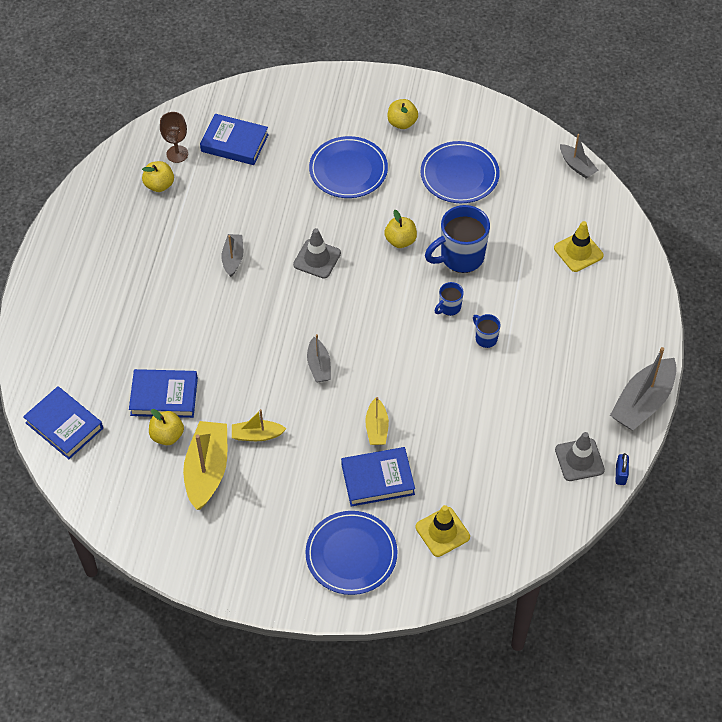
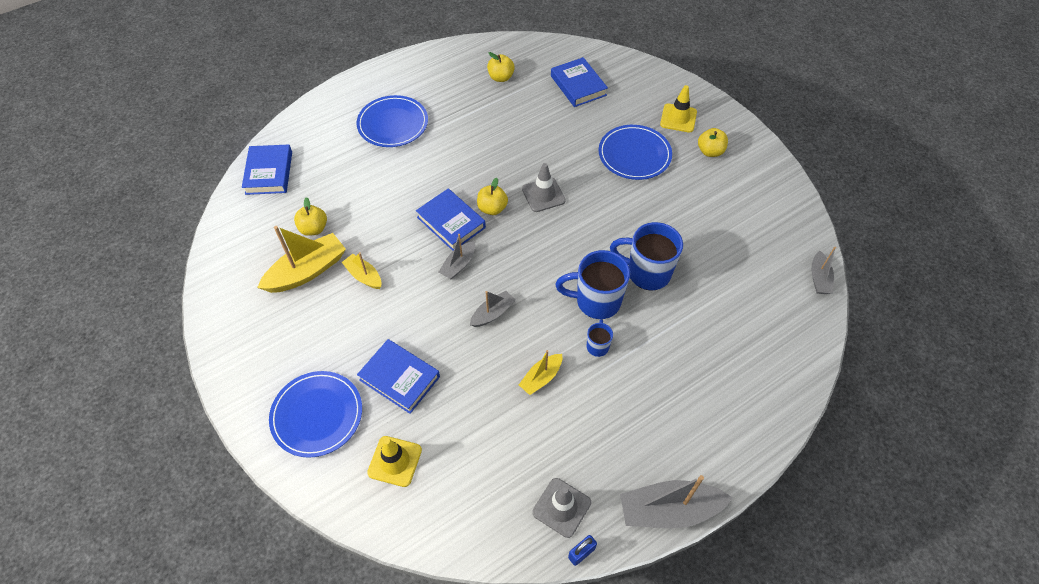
camera: 45 degrees right, 0 degrees up
blue book [129,369,198,418] -> blue book moved to [416,189,486,251]
brown goblet [160,112,188,163] -> none
grey boat [222,234,244,277] -> grey boat moved to [470,291,515,327]
yellow boat [365,397,389,445] -> yellow boat moved to [519,350,562,395]
yellow apple [384,210,417,248] -> yellow apple moved to [477,178,508,215]
blue plate [420,141,500,203] -> blue plate moved to [356,95,428,147]
blue mug [434,282,464,316] -> blue mug [555,250,630,319], size x2.03
yellow traffic cone [554,221,604,272] -> yellow traffic cone moved to [660,85,697,133]

